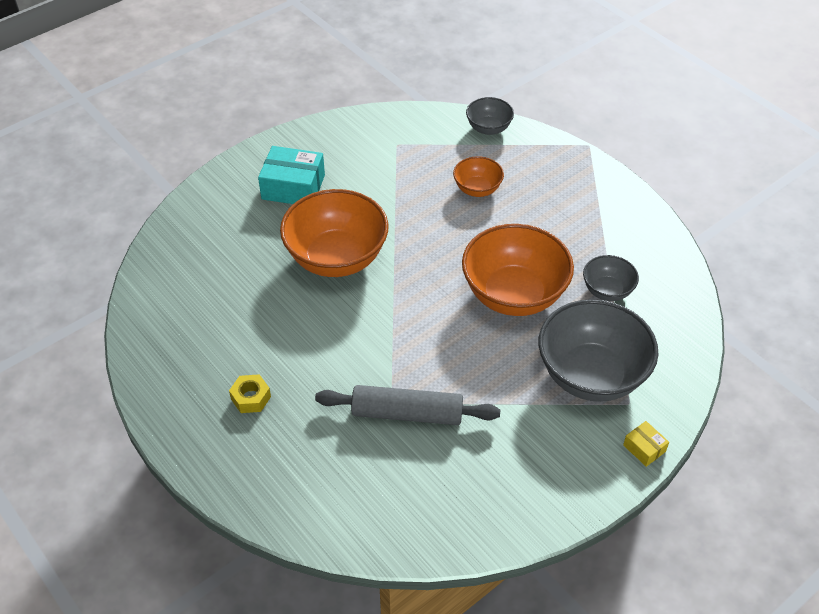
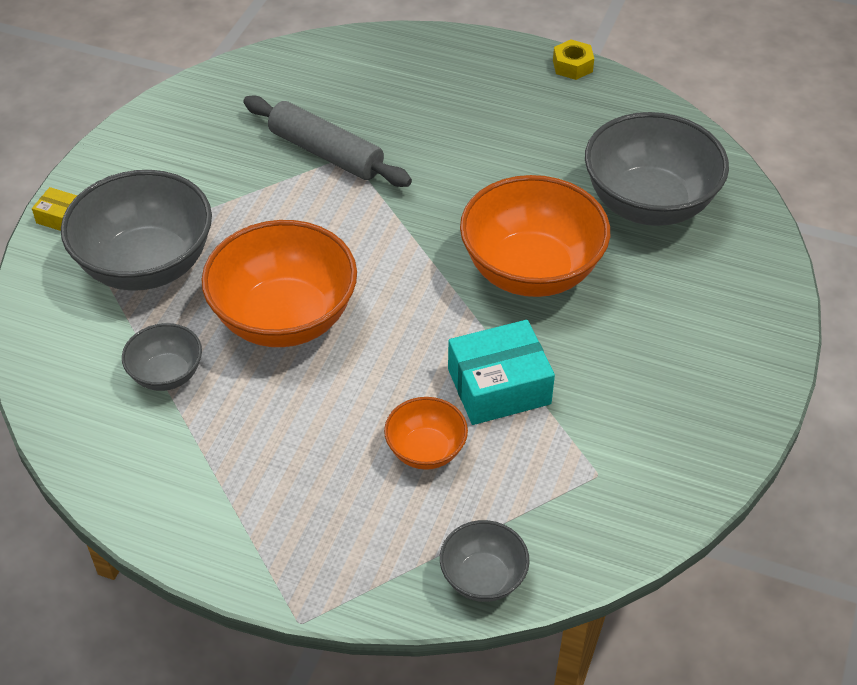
camera: 150 degrees right, 0 degrees up
yellow nut [229,374,271,413] -> yellow nut moved to [553,40,594,80]
turquoise box [258,146,325,204] -> turquoise box moved to [448,320,555,425]
grey rolling pin [315,385,500,425] -> grey rolling pin turned 60 degrees clockwise [243,95,412,187]
none -> grey bowl [585,112,729,226]

